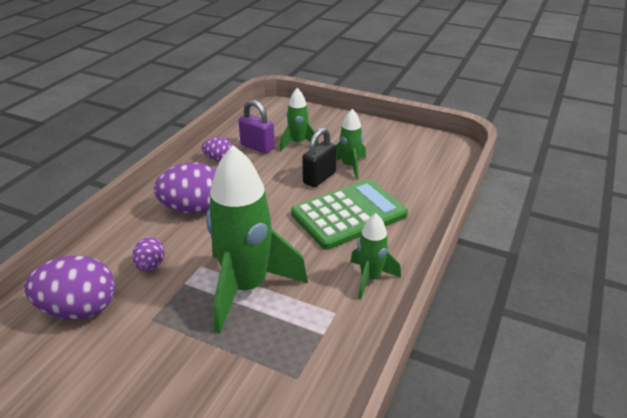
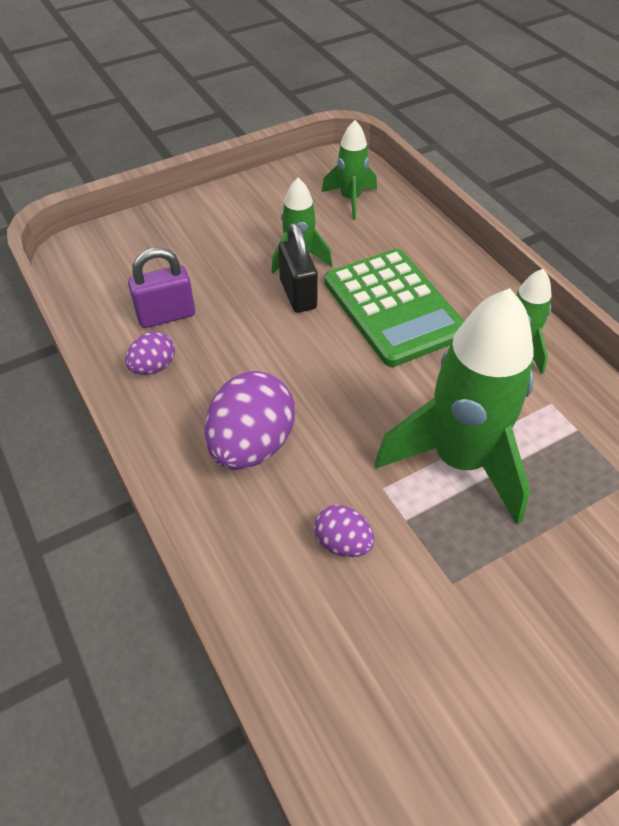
camera: 55 degrees left, 15 degrees up
purple egg [24,256,115,320] -> none
green rocket [280,88,319,151] -> green rocket moved to [322,120,377,220]
green calculator [291,179,408,250] -> green calculator turned 150 degrees clockwise [324,249,464,367]

